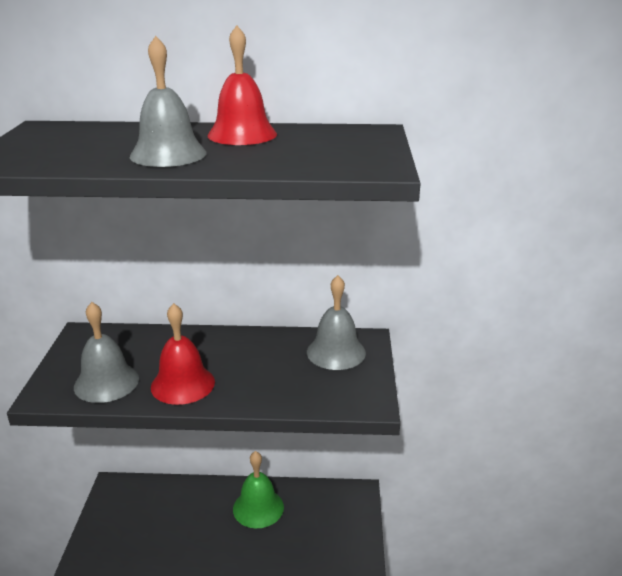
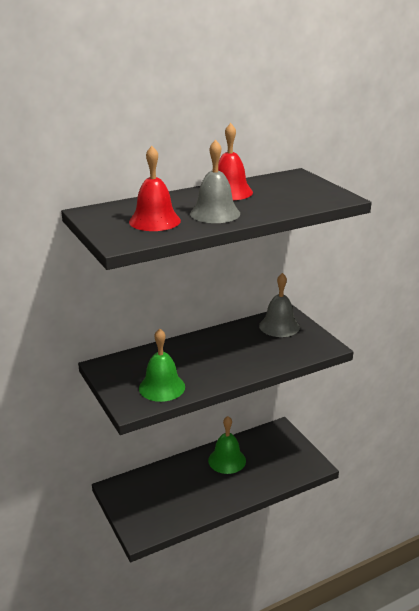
camera: 30 degrees left, 0 degrees up
grey bell [74,302,139,403] -> green bell [139,328,185,402]
red bell [151,303,215,405] -> red bell moved to [129,146,181,231]

